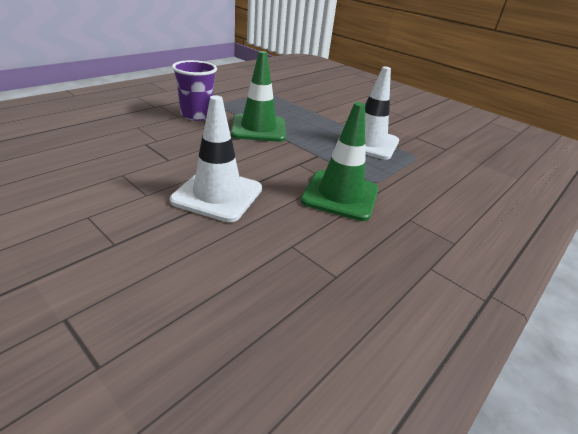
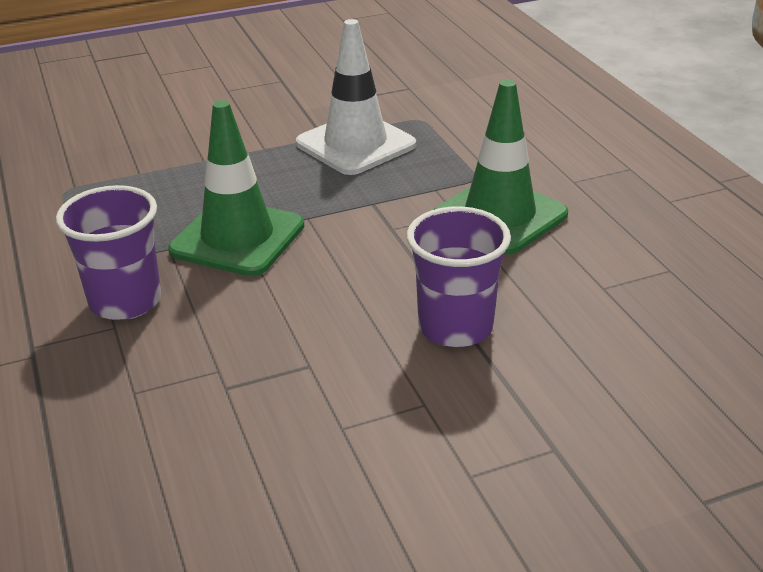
camera: 60 degrees left, 0 degrees up
white traffic cone [170,95,262,222] -> purple cup [407,206,511,347]

